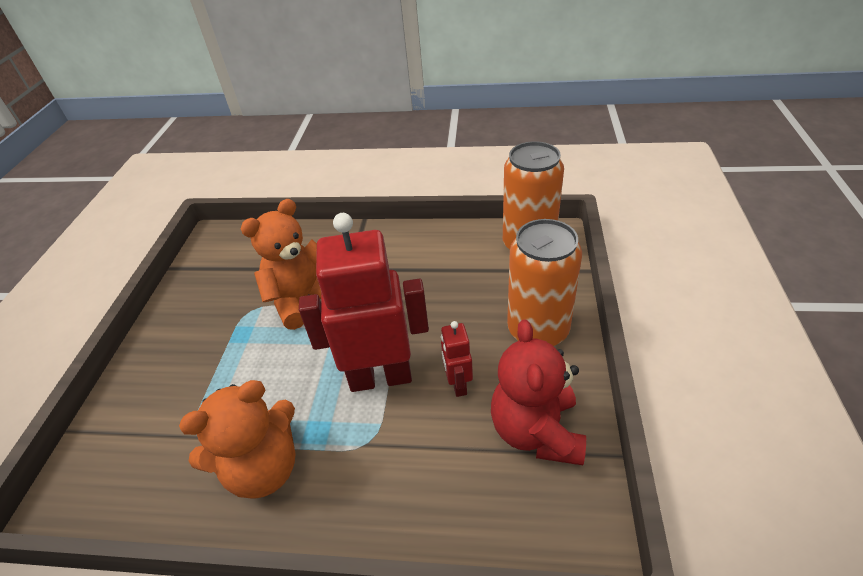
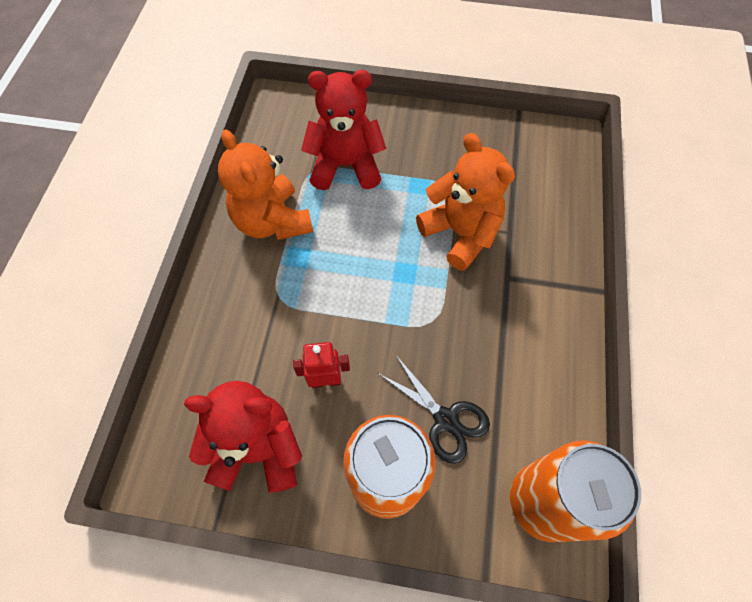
camera: 90 degrees right, 20 degrees up
red robot [299,213,429,392] -> none
none -> red teddy bear [301,70,386,190]
none -> black scissors [378,355,490,464]

